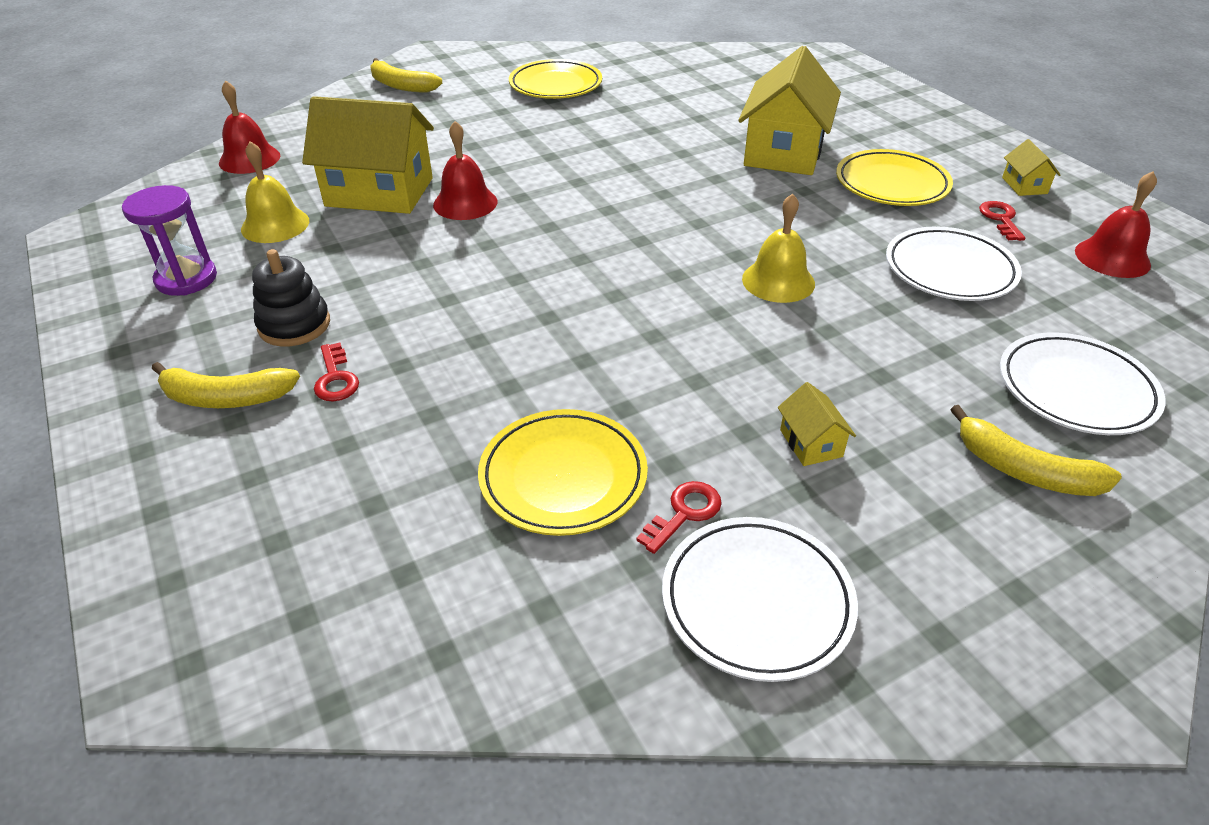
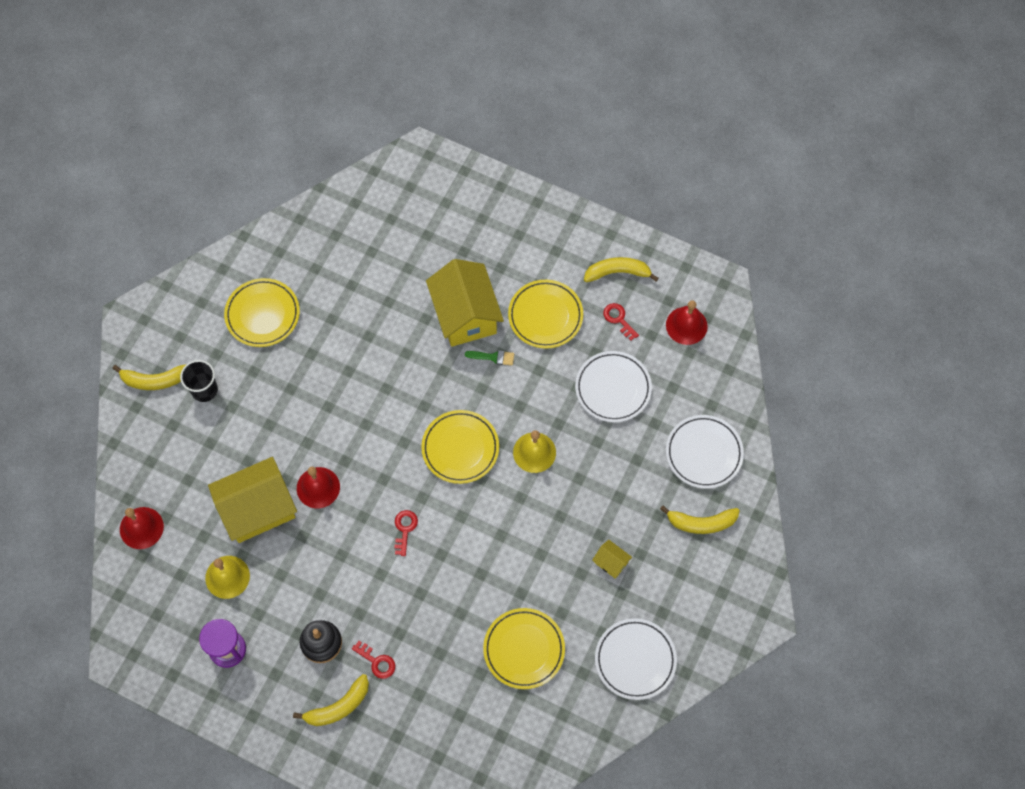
camera: 35 degrees left, 25 degrees up
red key [636,481,722,554] -> red key moved to [395,510,418,556]
yellow house [1002,139,1060,196] -> yellow banana [584,257,659,282]
none -> black cup [180,360,218,402]
none -> yellow plate [421,410,499,484]
none -> green brush [465,350,514,366]

